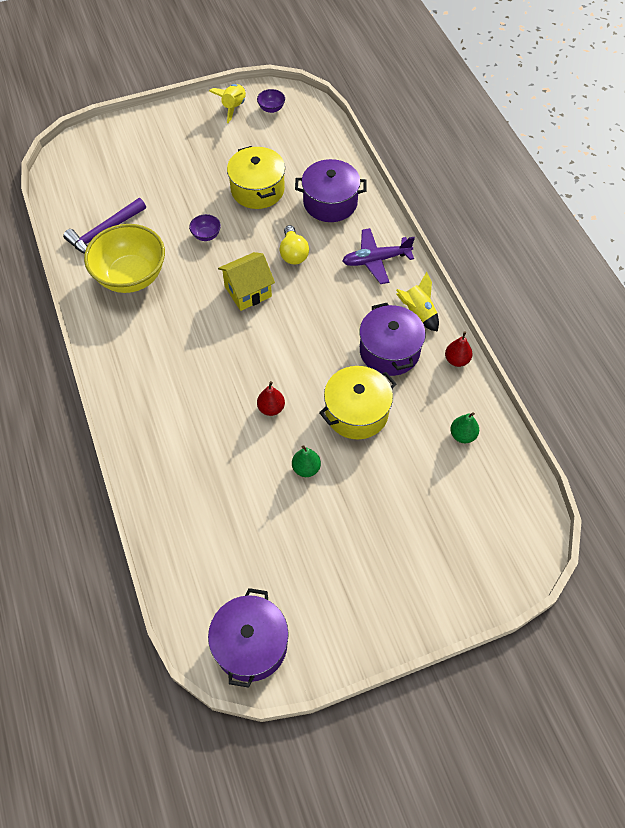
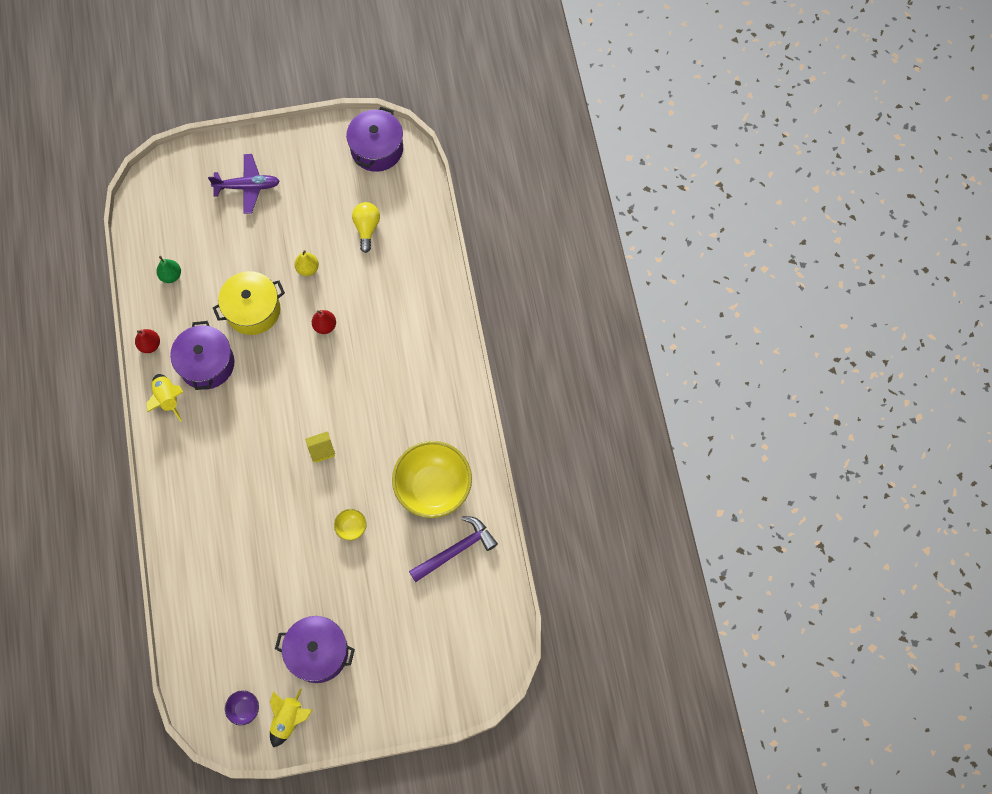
camera: 170 degrees left, 10 degrees up
purple bowl [189,214,221,241] -> yellow bowl [334,509,367,541]
yellow house [218,252,275,311] -> yellow house [306,431,335,463], size x0.59
yellow pot [227,146,285,209] -> none
yellow light bulb [280,225,309,264] -> yellow light bulb moved to [352,202,380,253]
green pear [292,445,321,477] -> yellow pear [294,250,319,276]
purple pot [295,159,367,222] -> purple pot moved to [275,616,355,683]
purple plane [342,228,415,284] -> purple plane moved to [208,154,280,214]

